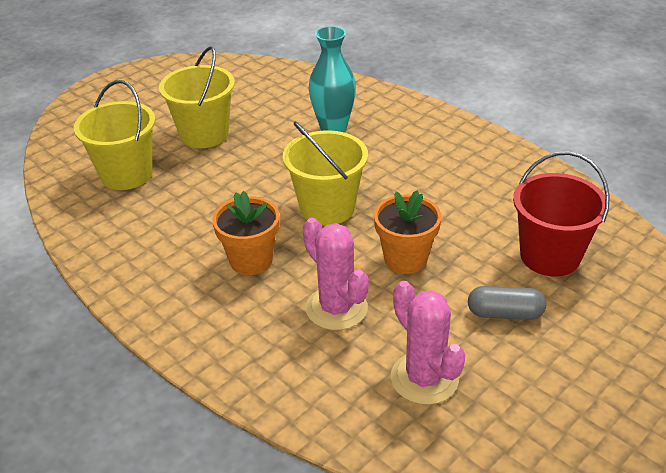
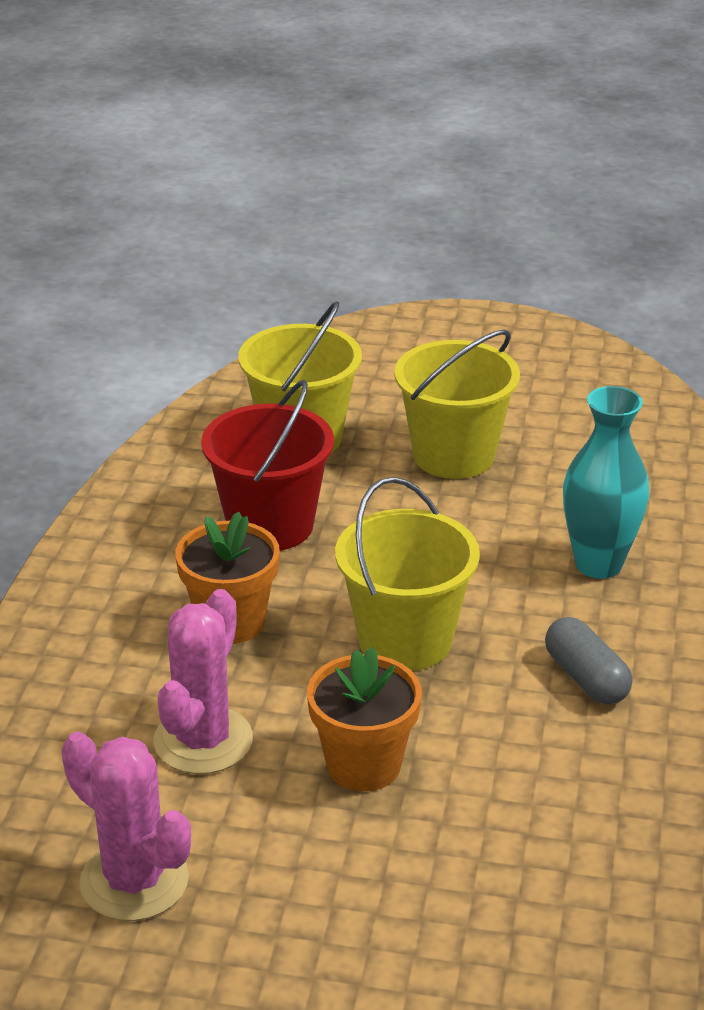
camera: 55 degrees right, 5 degrees down
pink cactus [391,281,465,405] -> pink cactus turned 75 degrees counterclockwise [61,732,191,921]
grey capsule [468,286,546,320] -> grey capsule moved to [545,617,632,704]
red bucket [513,151,610,276] -> red bucket moved to [201,380,334,551]

